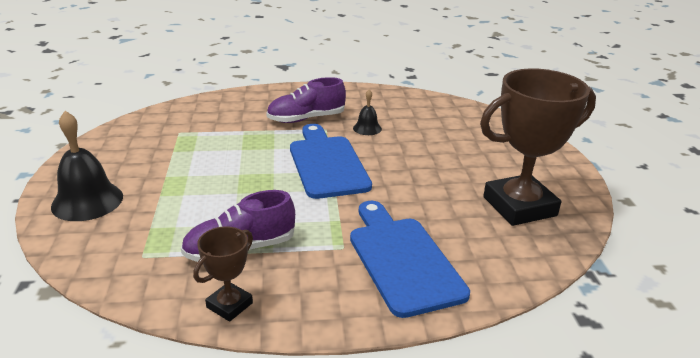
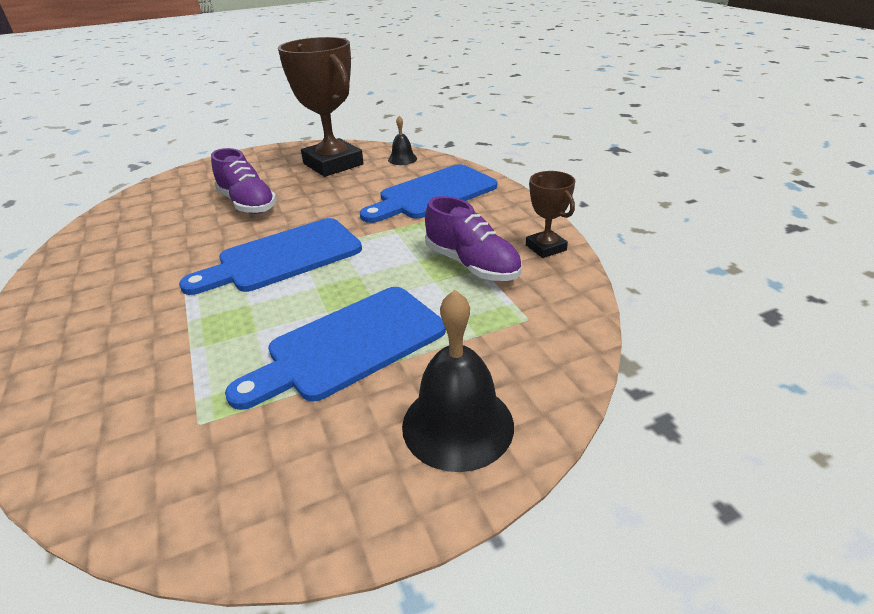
camera: 105 degrees left, 5 degrees up
brown trophy [193,226,253,322] -> brown trophy turned 45 degrees clockwise [526,171,575,258]
purple shoe [266,77,346,123] -> purple shoe moved to [211,148,277,214]
black bell [353,90,382,135] -> black bell moved to [388,116,417,165]
none -> blue cutting board [225,287,446,410]

